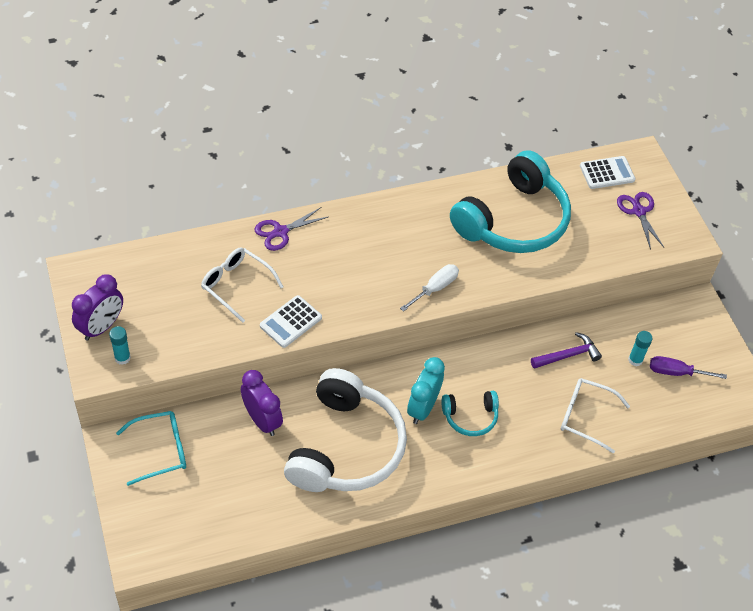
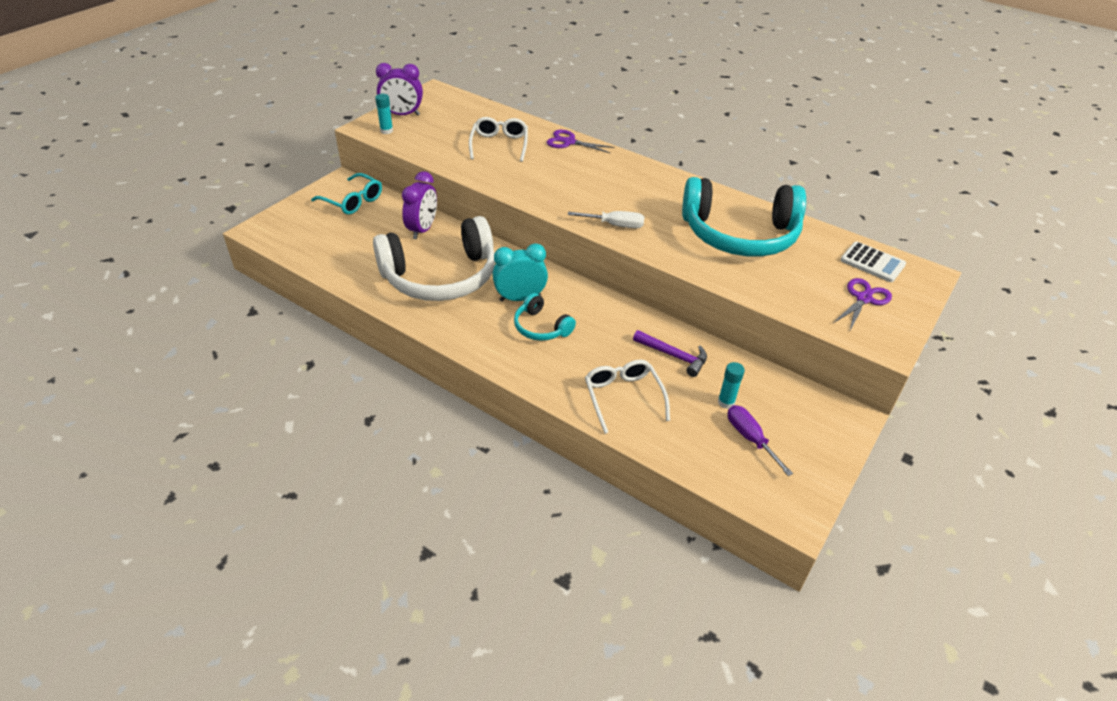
camera: 55 degrees right, 10 degrees down
white calculator [260,295,322,348] -> none

